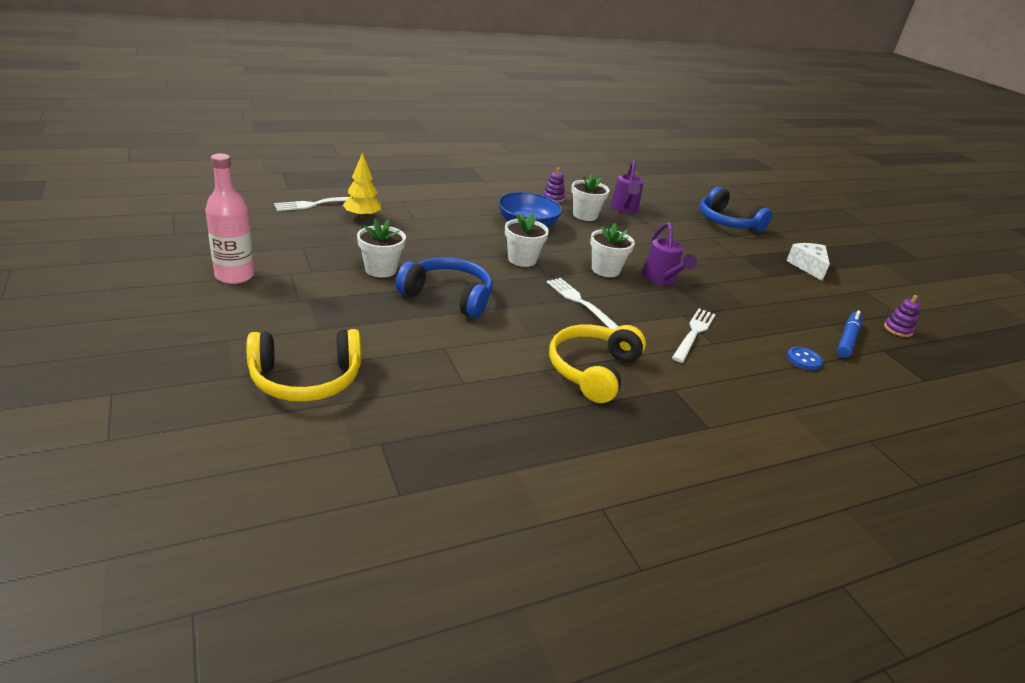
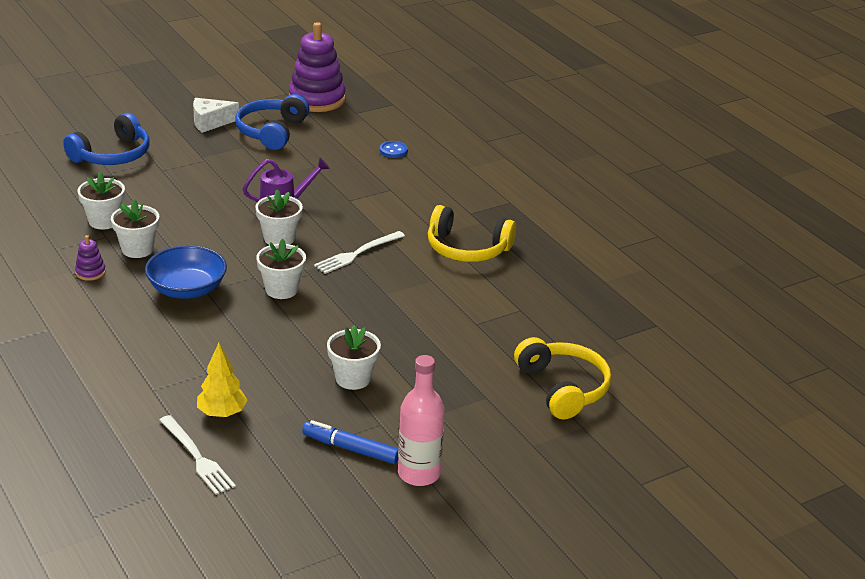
camera: 95 degrees left, 0 degrees up
blue headphones [396,257,493,318] -> blue headphones moved to [235,94,309,150]
purple watering can [611,161,644,213] -> white flower pot [77,172,125,229]
white fork [672,309,716,363] -> none
blue marker [837,311,862,358] -> blue marker moved to [302,420,398,464]
purple stacking toy [884,295,920,337] -> purple stacking toy [289,22,346,112], size x2.33

